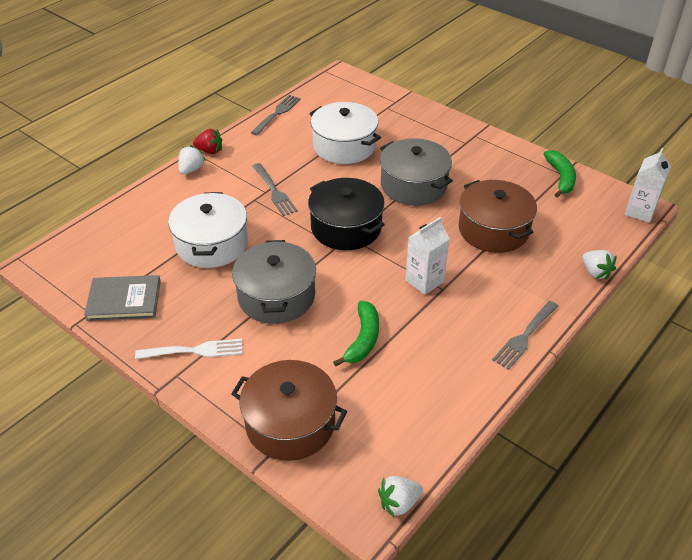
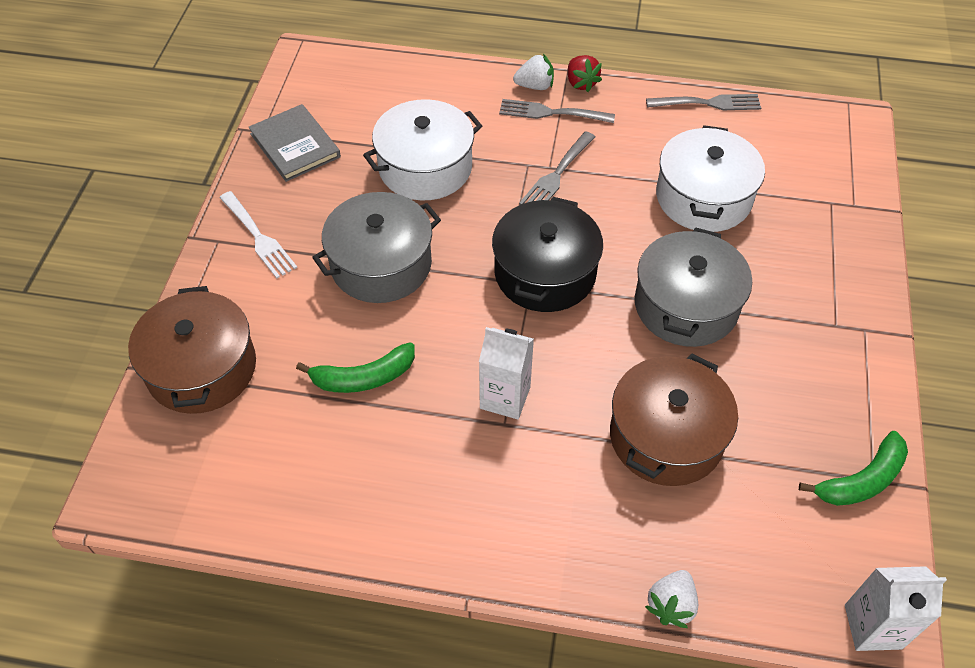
camera: 60 degrees right, 10 degrees up
white strawberry [378,476,423,517] -> none
grey fork [492,301,558,370] -> grey fork moved to [499,99,615,123]

